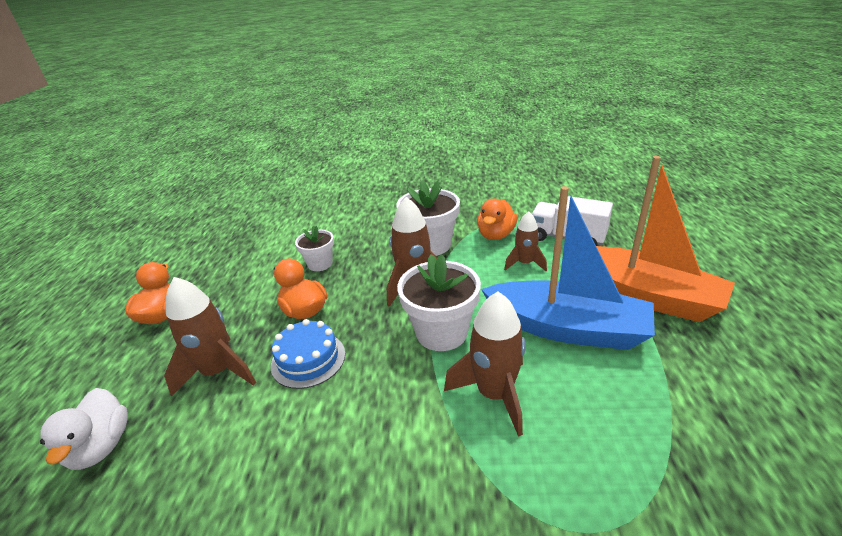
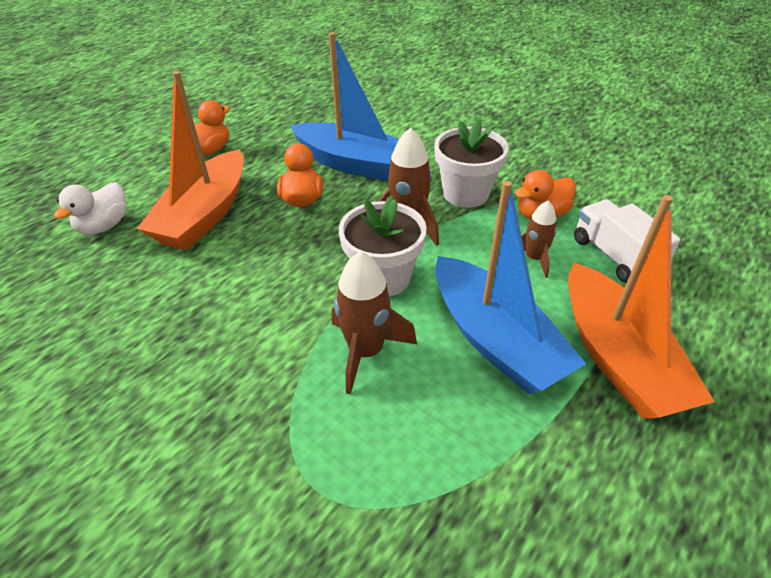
camera: 35 degrees right, 10 degrees up
brown rocket [164,277,256,397] -> orange boat [137,71,244,250]
blue cake [271,319,345,389] -> none
white flower pot [295,226,334,271] -> blue boat [290,32,399,181]

